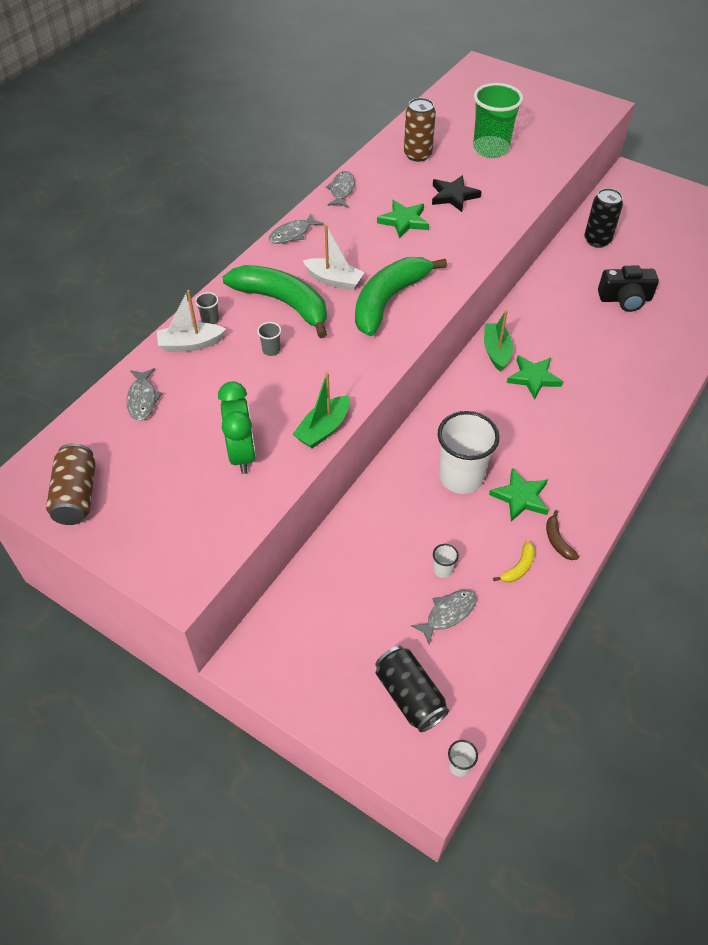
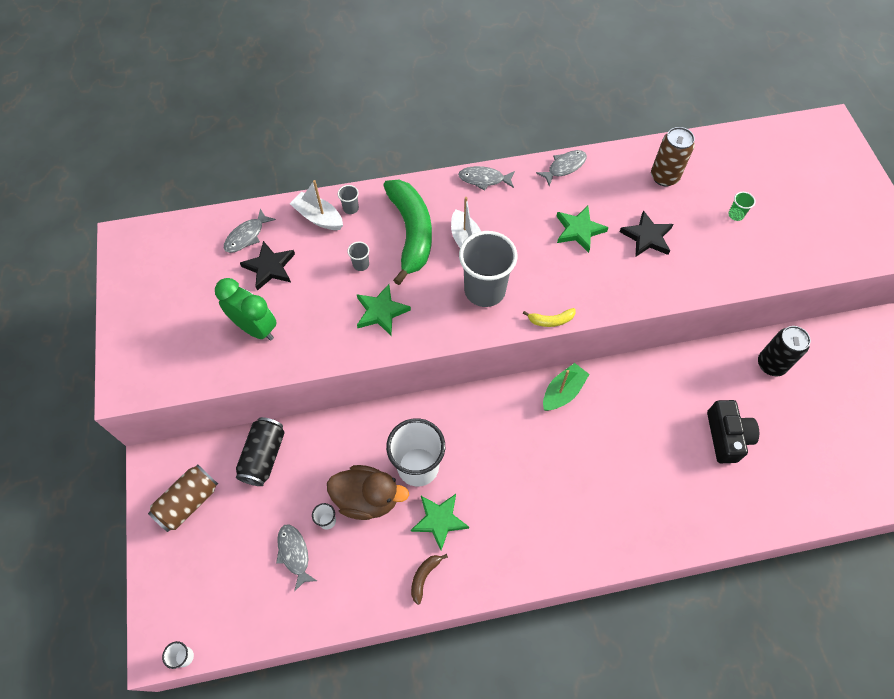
camera: 45 degrees right, 10 degrees up
brown can [46,443,96,525] -> brown can moved to [148,464,218,532]
green clock [218,381,256,474] -> green clock turned 90 degrees counterclockwise [215,278,277,341]
green boat [292,372,350,448] -> none
green banana [355,257,447,336] -> grey cup [459,231,517,307]
black can [375,646,449,732] -> black can moved to [236,417,285,486]
grey fish [411,590,476,644] -> grey fish turned 120 degrees counterclockwise [276,524,317,591]
green cup [473,83,523,158] -> green cup [728,192,756,221], size x0.40
yellow banana [493,541,535,583] -> yellow banana moved to [523,308,576,327]
green star [507,355,563,399] -> green star moved to [357,284,411,335]
black camera [598,265,659,312] -> black camera turned 135 degrees counterclockwise [707,400,759,463]
none -> black star [240,241,295,291]
none -> brown duck [327,465,409,520]

